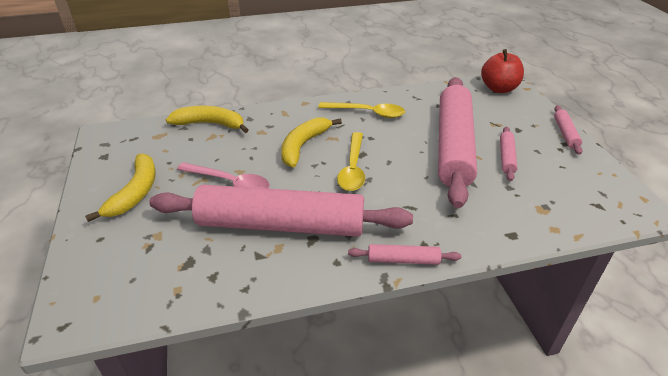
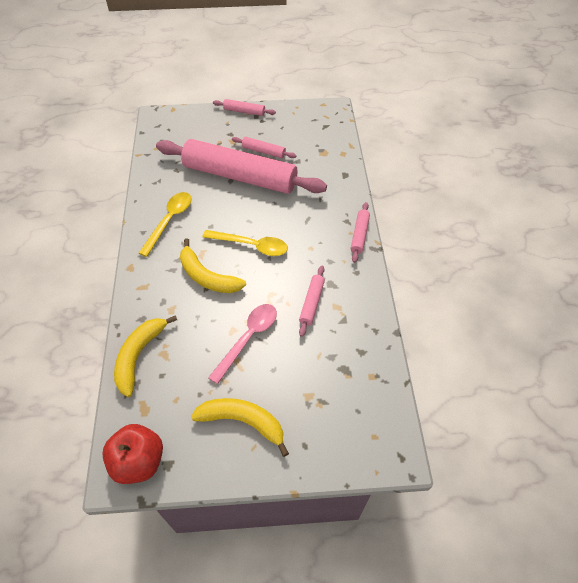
camera: 80 degrees left, 15 degrees up
pink rolling pin [149,185,413,237] -> pink rolling pin [299,266,325,337], size x0.40
red apple [481,49,524,93] -> red apple moved to [102,424,163,484]

